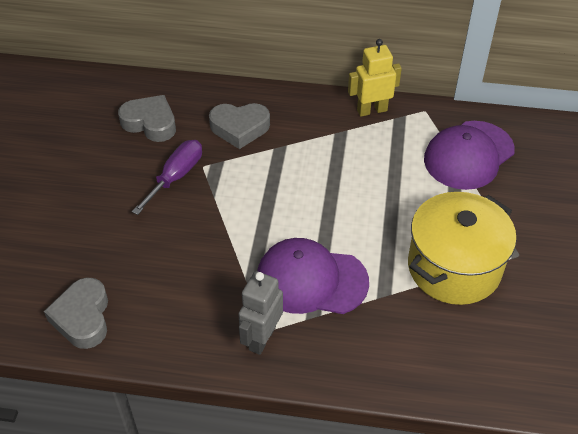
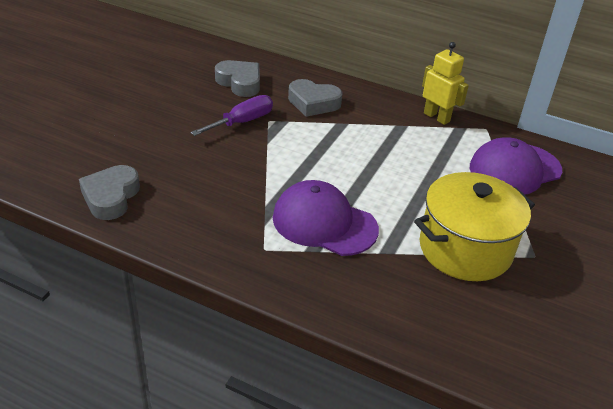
camera: 15 degrees right, 10 degrees down
grey robot [238,271,283,355] -> none
yellow robot [348,39,402,117] -> yellow robot turned 45 degrees clockwise [422,42,469,125]

